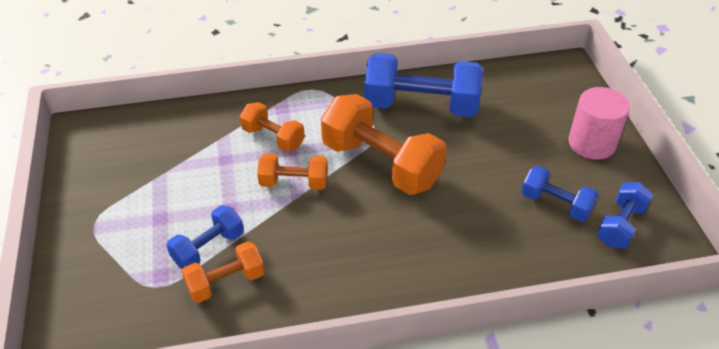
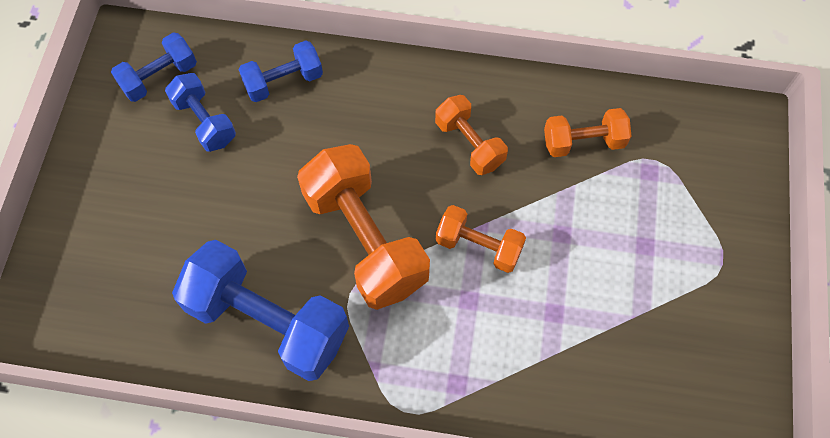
camera: 160 degrees left, 20 degrees up
blue dumbbell [167,205,244,269] -> blue dumbbell moved to [238,40,323,102]
orange dumbbell [240,102,305,152] -> orange dumbbell moved to [435,95,508,175]
pink cylinder [568,87,630,160] -> none

